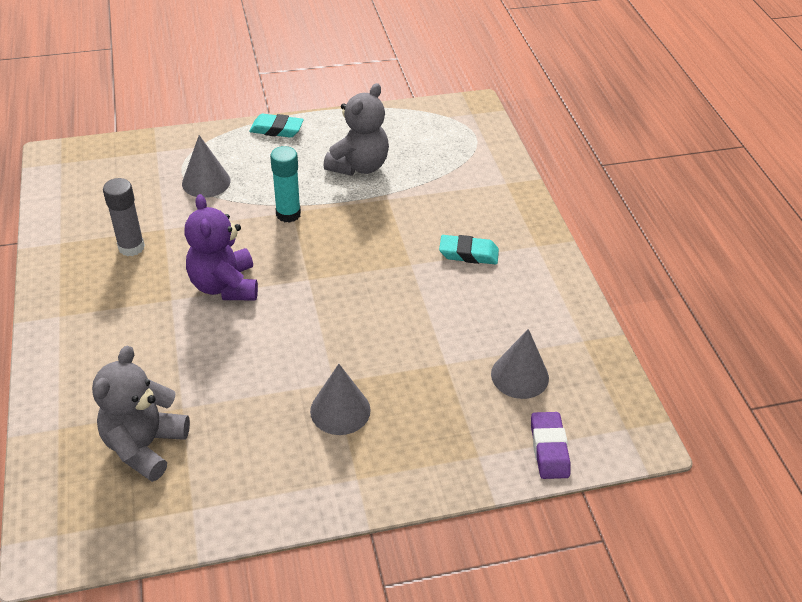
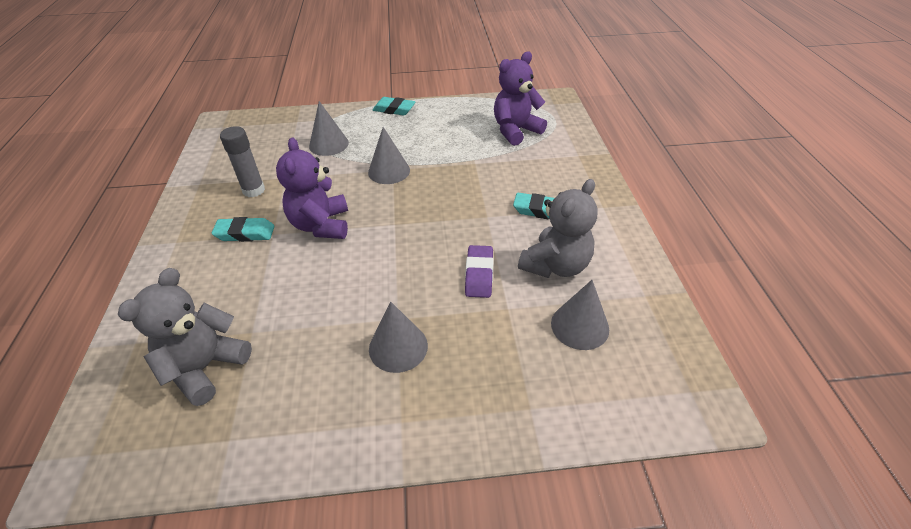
camera: 10 degrees right, 0 degrees up
turquoise glue stick [270,146,301,223] -> grey cone [368,127,410,184]
grey teddy bear [324,83,389,176] -> grey teddy bear moved to [518,179,598,278]
purple eraser [531,412,570,479] -> purple eraser moved to [465,245,494,298]
none -> turquoise eraser [212,217,275,242]
none -> purple teddy bear [494,52,547,146]

